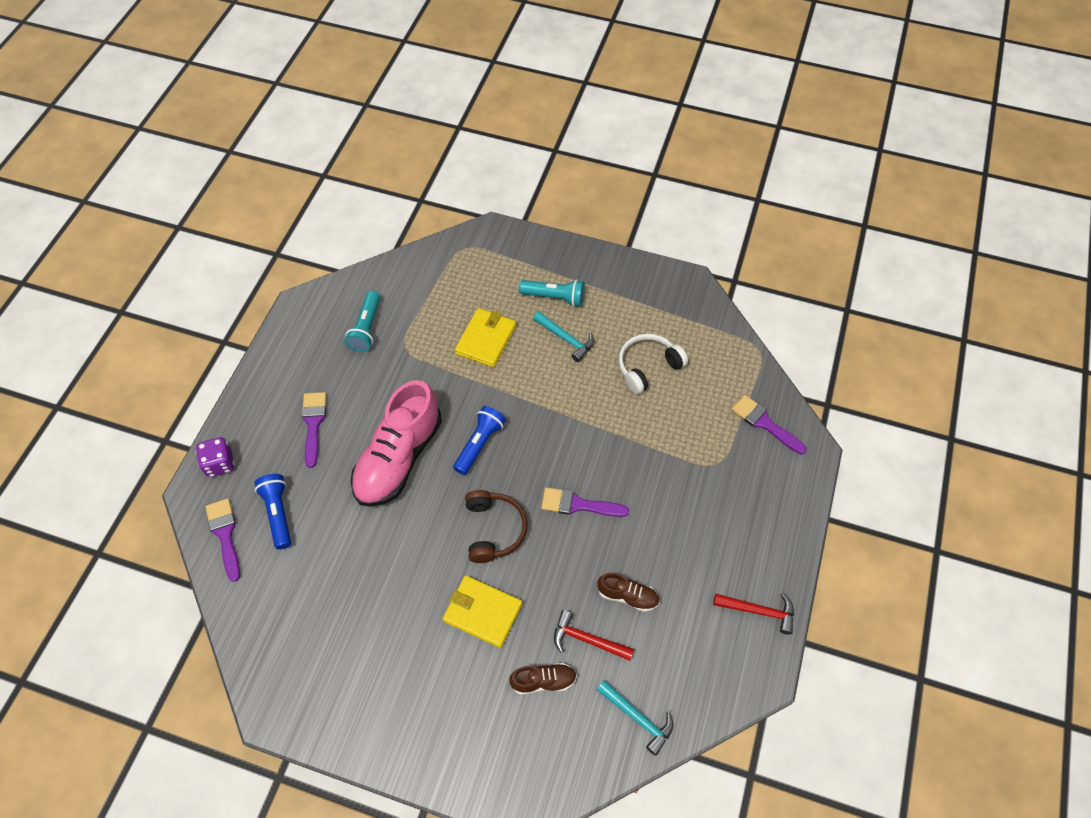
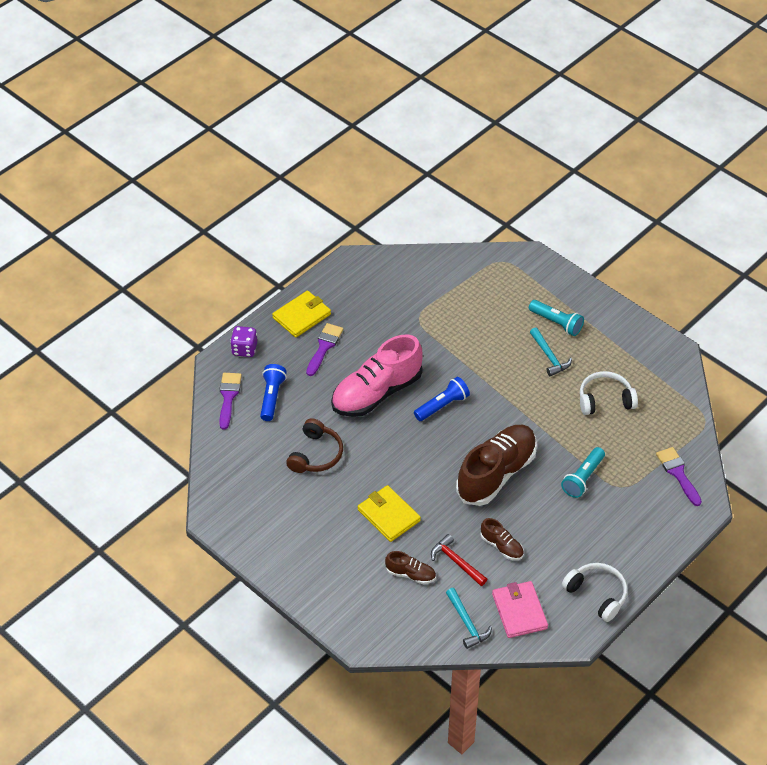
camera: 25 degrees right, 10 degrees down
turquoise flashlight [345,291,380,352] -> turquoise flashlight moved to [561,447,605,498]
yellow wallet [455,308,516,367] -> yellow wallet moved to [272,290,331,338]
brown headphones [465,490,528,563] -> brown headphones moved to [286,418,343,473]
purple brush [541,487,629,517] -> brown shoe [456,425,537,506]
red hammer [713,593,794,635] -> white headphones [562,563,628,622]
none -> pink wallet [492,581,548,638]

